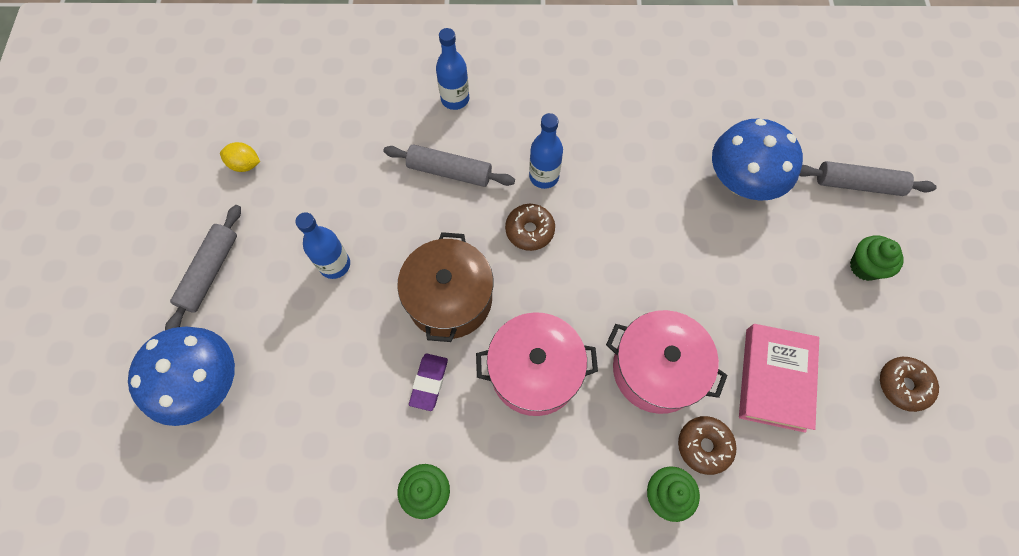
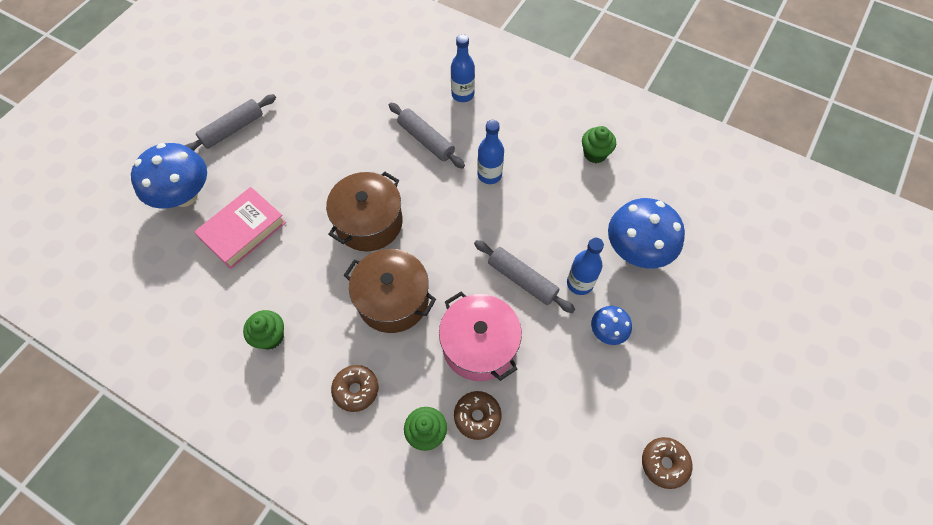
camera: 30 degrees right, 5 degrees down
yellow lemon [220,142,260,172] -> none
blue bottle [295,212,350,279] -> blue bottle moved to [567,237,604,295]
purple eraser [409,354,448,411] -> none
pink pot [476,312,598,416] -> brown pot [344,249,436,333]
brown donut [505,204,555,251] -> brown donut moved to [331,365,378,412]
pink book [739,324,819,433] -> pink book moved to [194,187,286,269]
grey rolling pin [799,161,937,196] -> grey rolling pin moved to [474,240,575,313]
green cupcake [850,235,904,281] -> green cupcake moved to [582,126,616,163]
none -> blue mushroom [591,306,632,345]

